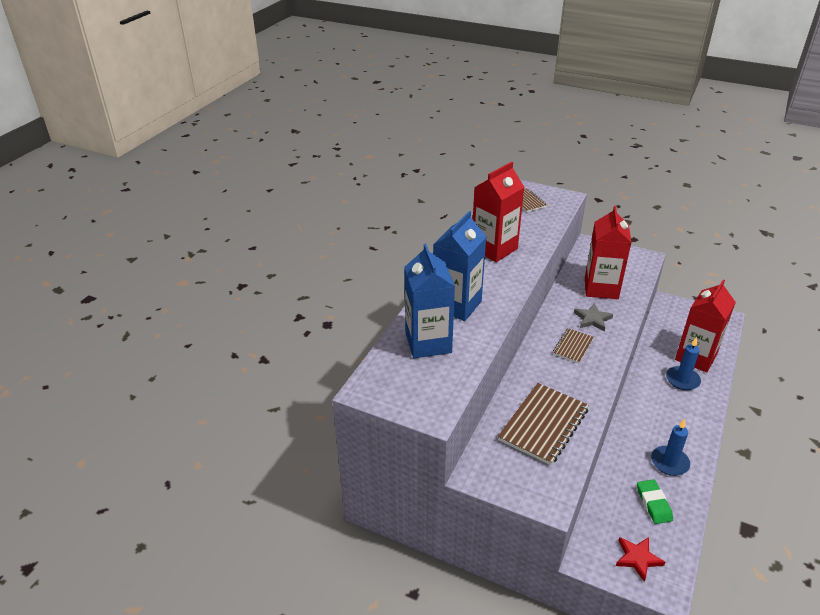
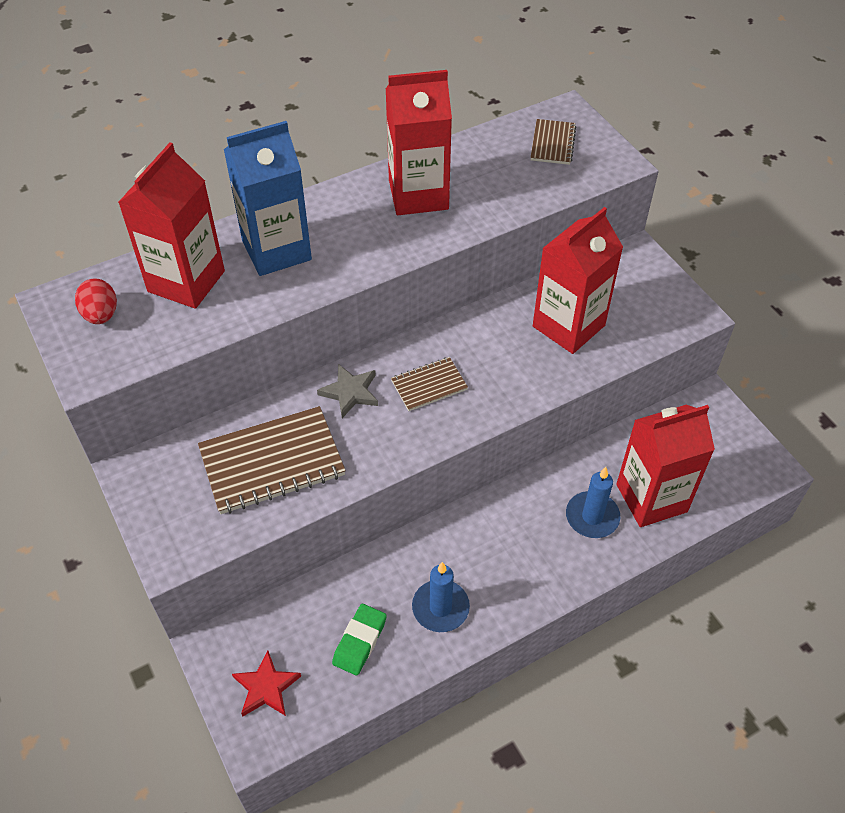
camera: 35 degrees right, 15 degrees up
blue carton [404,244,455,358] -> red carton [118,142,225,309]
grey star [574,303,613,332] -> grey star moved to [317,364,378,418]
none -> red egg [75,278,117,324]

